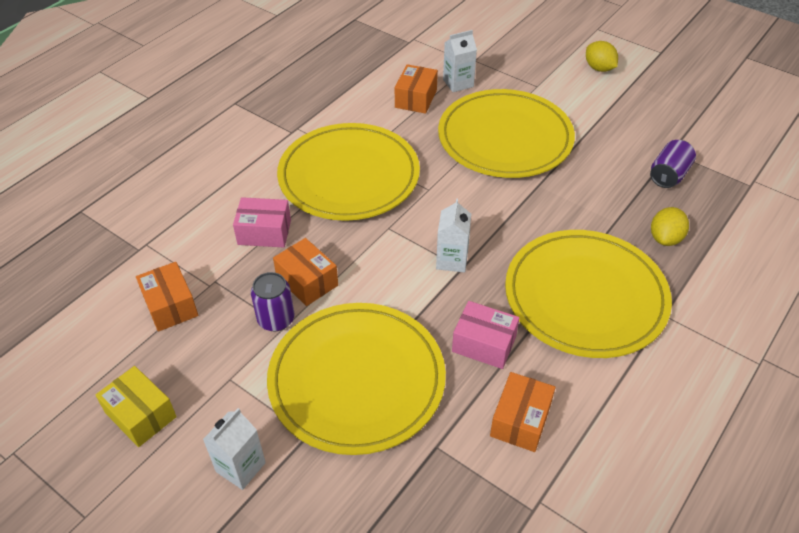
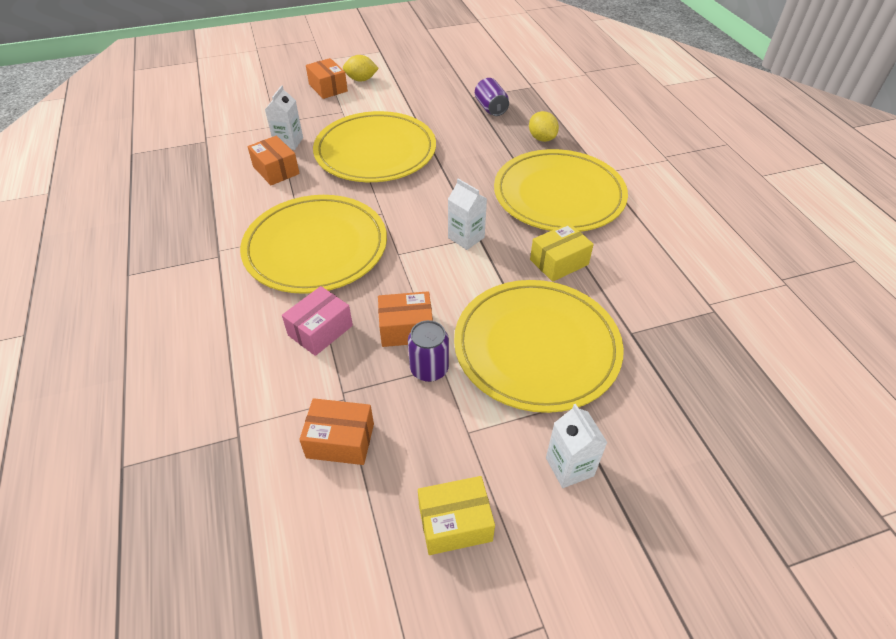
camera: 55 degrees left, 0 degrees up
pink box [452,301,520,369] -> yellow box [530,223,594,282]
orange box [490,372,556,452] -> orange box moved to [306,58,348,99]

